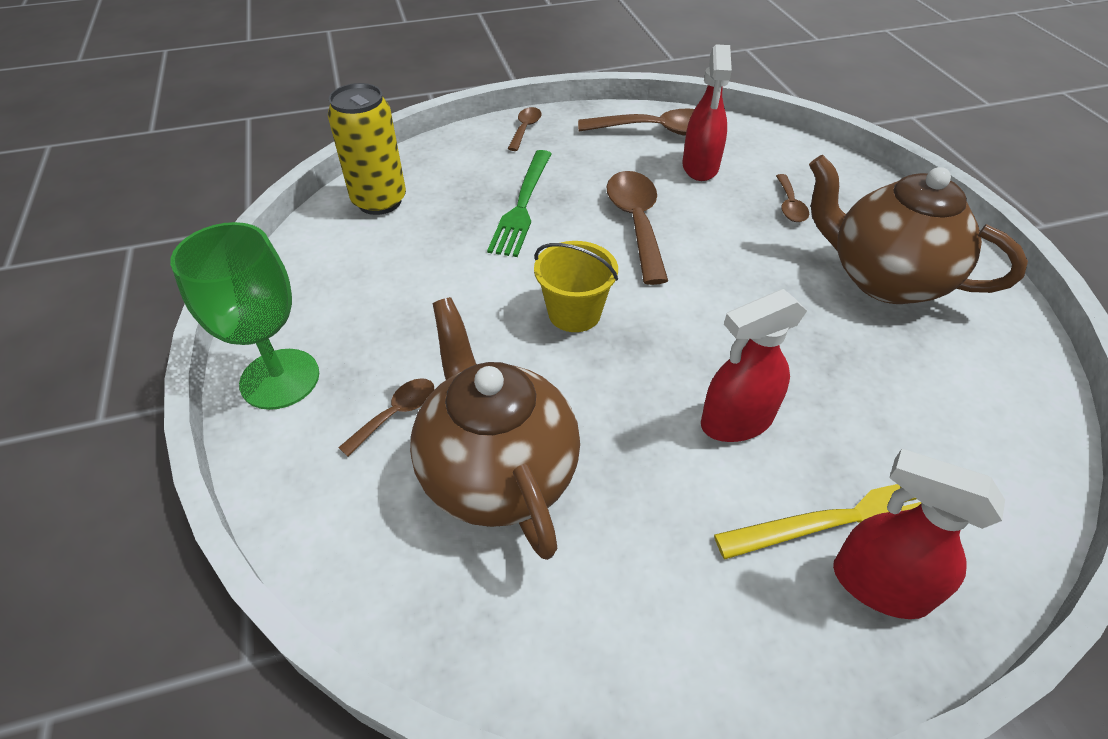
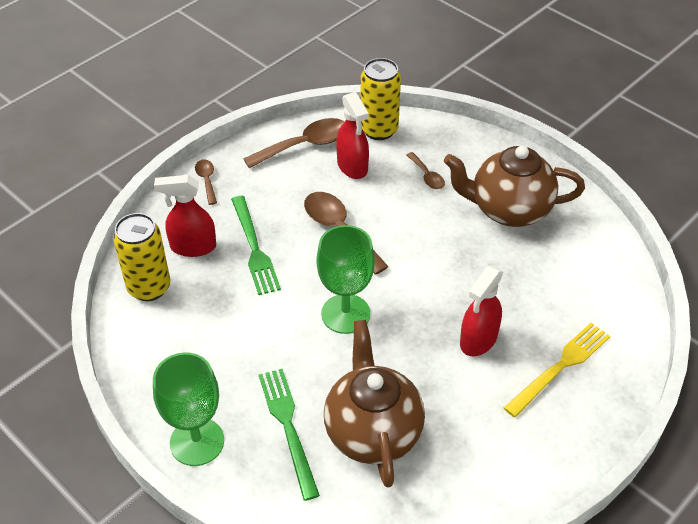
camera: 30 degrees left, 0 degrees up
brown spoon [338,378,434,457] -> green fork [259,369,320,501]
brown teapot [410,297,580,560] -> brown teapot turned 45 degrees clockwise [324,320,425,488]
yellow bucket [534,241,618,332] -> green goblet [316,225,375,334]
red spray bottle [833,449,1005,619] -> red spray bottle moved to [154,175,216,257]
none -> yellow can [360,58,401,140]

